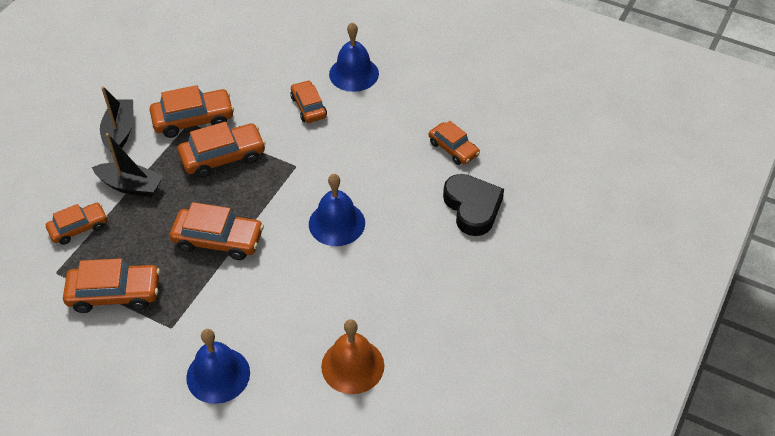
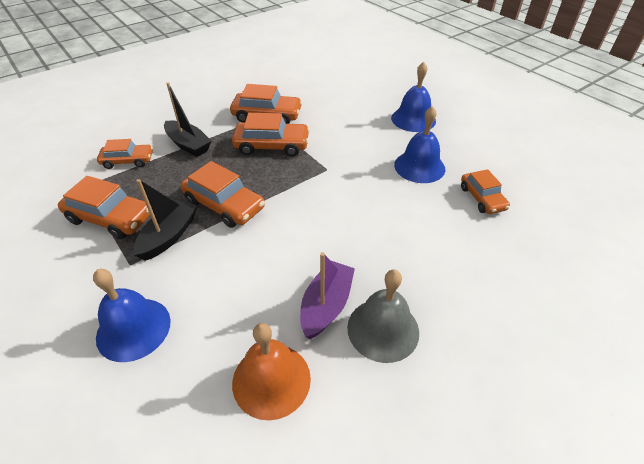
camera: 25 degrees right, 5 degrees down
black boat [100,86,134,152] -> black boat moved to [133,179,197,261]
orange car [290,80,327,123] -> none
blue bell [309,174,365,246] -> blue bell moved to [394,106,445,183]
black heart [443,174,504,236] -> none
none -> purple boat [300,252,355,339]
none -> grey bell [347,269,419,363]

